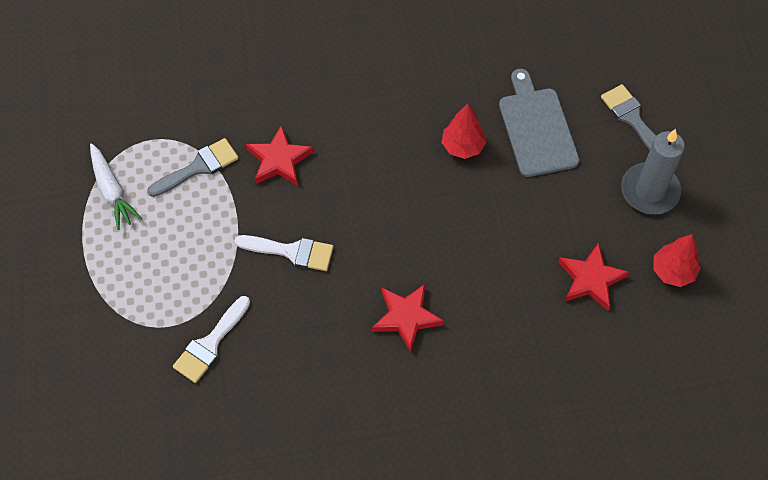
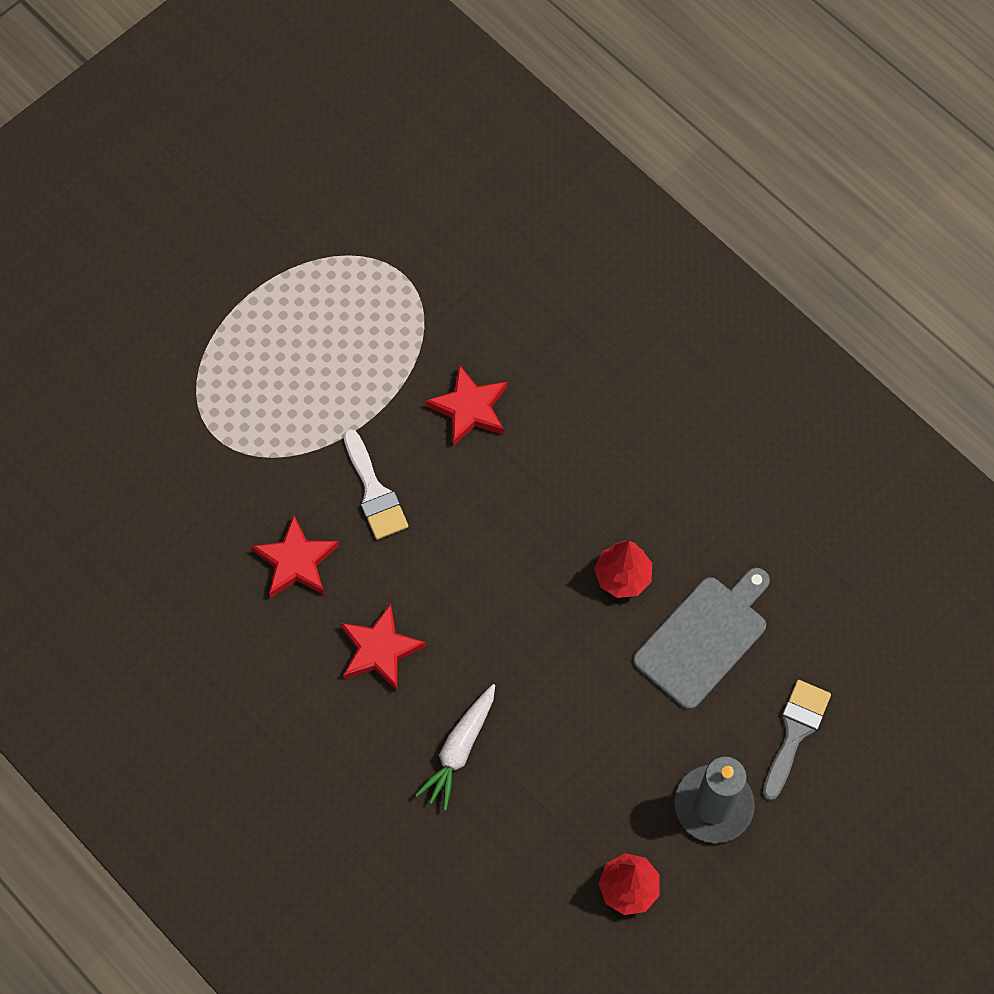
camera: 55 degrees right, 5 degrees up
white carrot [90,143,142,230] -> white carrot moved to [415,684,495,811]
grey brush [147,138,239,197] -> none
white brush [173,296,250,383] -> none
red star [558,242,630,310] -> red star moved to [251,515,339,598]

